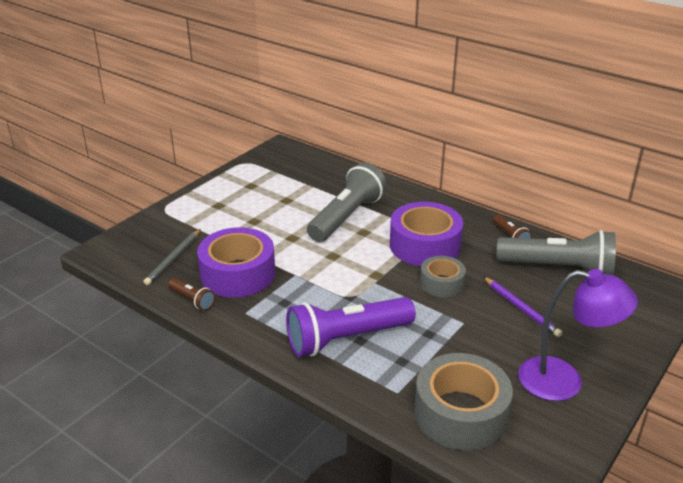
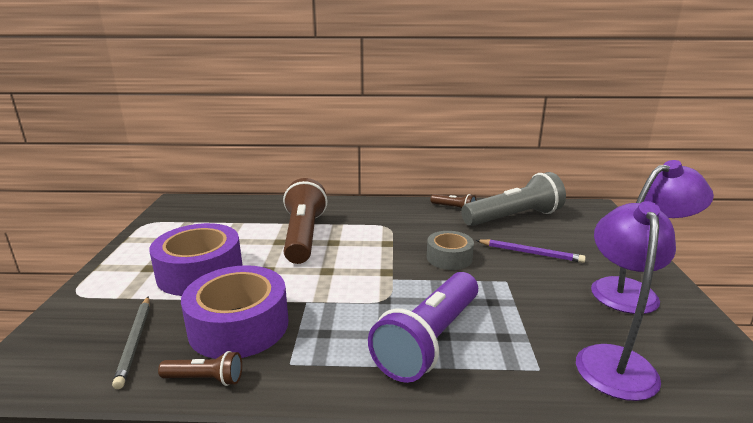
camera: 35 degrees left, 10 degrees down
grey flashlight [307,162,387,242] -> brown flashlight [283,178,327,264]
purple tape [390,202,463,266] -> purple tape moved to [149,223,243,296]
grey tape [414,353,513,450] -> purple lamp [576,201,676,401]

